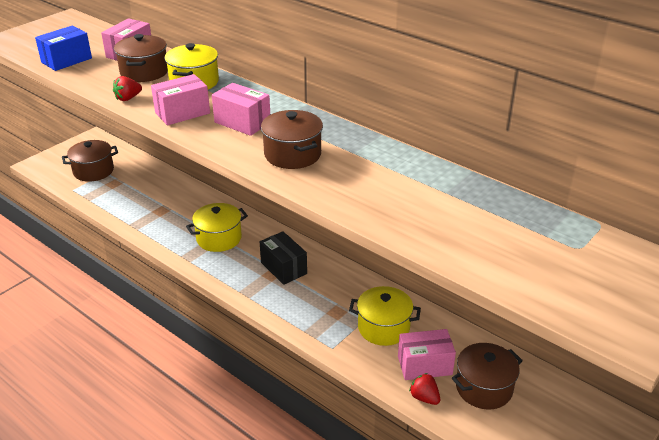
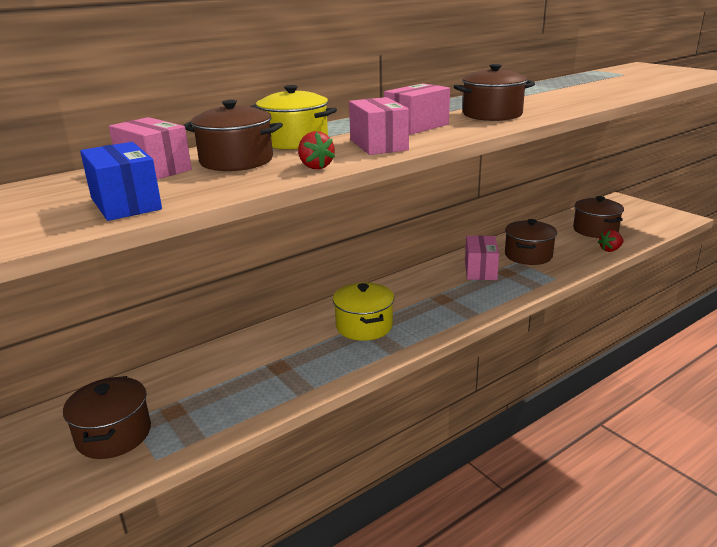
camera: 75 degrees left, 10 degrees down
black box [260,231,307,285] -> none
yellow pot [349,286,421,346] -> brown pot [505,219,557,265]
pink box [398,329,456,380] -> pink box moved to [465,236,499,280]

